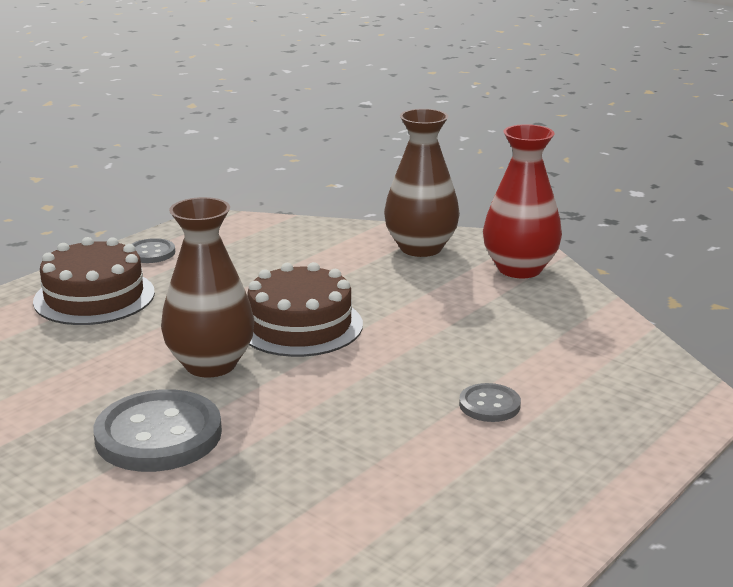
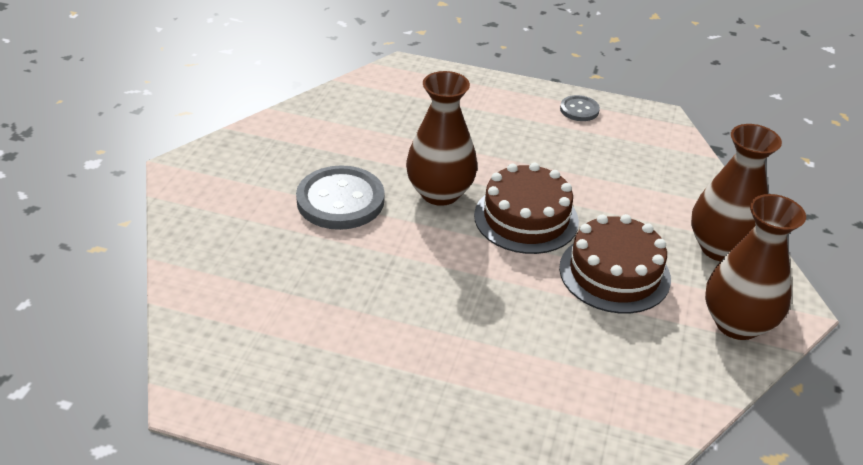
camera: 65 degrees right, 15 degrees up
brown cake [33,237,155,325] -> brown cake moved to [559,214,671,313]
grey button [459,383,521,422] -> none
red vase [483,124,562,278] -> brown vase [705,194,806,340]

